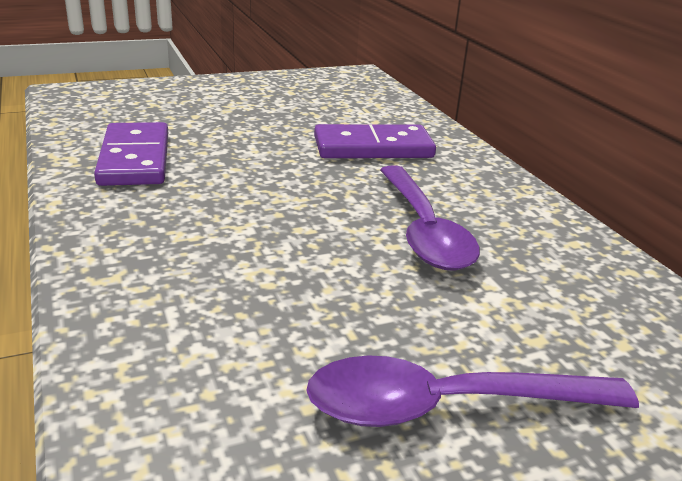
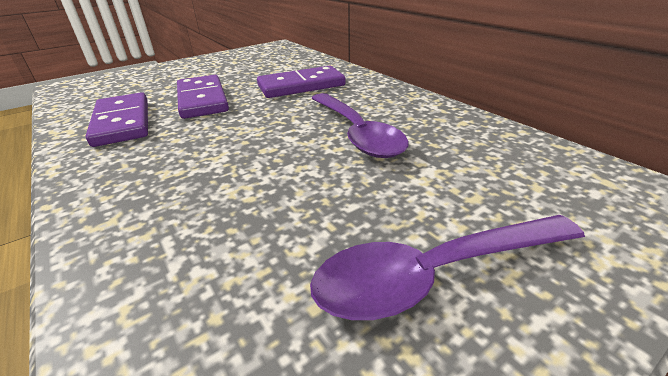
camera: 10 degrees left, 5 degrees up
none -> purple domino [177,75,229,119]

